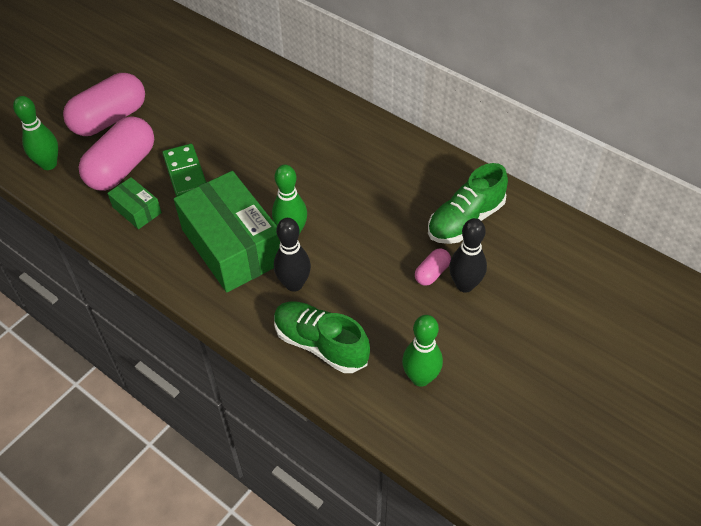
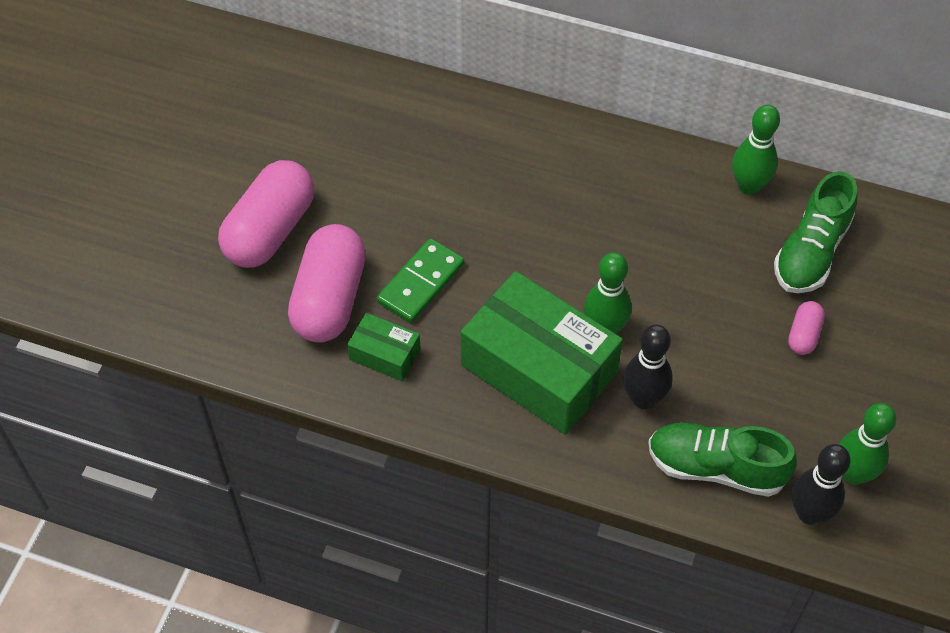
camera: 20 degrees left, 5 degrees up
green bowling pin [13,96,58,170] -> green bowling pin moved to [732,105,780,195]
green domino [162,144,206,197] -> green domino turned 75 degrees clockwise [377,238,464,323]
black bowling pin [449,218,487,293] -> black bowling pin moved to [792,444,851,525]

